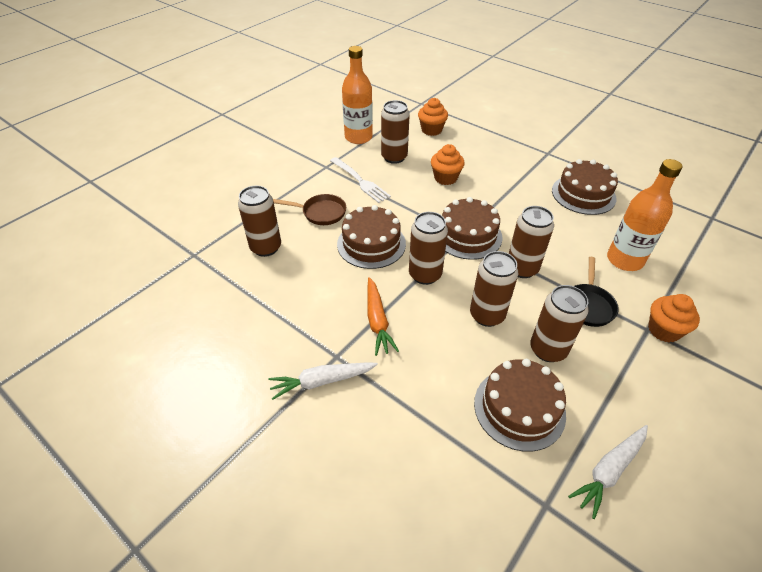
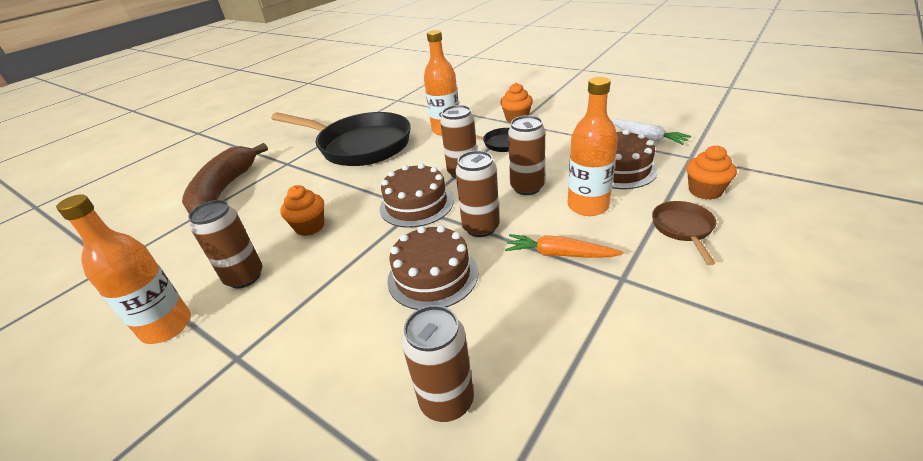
camera: 90 degrees left, 10 degrees down
white carrot [268,363,378,400] -> none
brown pan [273,194,346,225] -> brown pan moved to [652,201,716,265]
white fork [330,157,391,203] -> none
orange carrot [367,277,399,356] -> orange carrot turned 150 degrees counterclockwise [505,234,623,258]
orange cupcake [418,98,448,136] -> orange cupcake moved to [687,145,737,200]
brown can [530,285,588,362] -> none
brown cake [552,159,618,215] -> black pan [271,112,411,166]
none -> brown banana [182,143,268,213]
none -> orange bottle [568,77,618,216]

